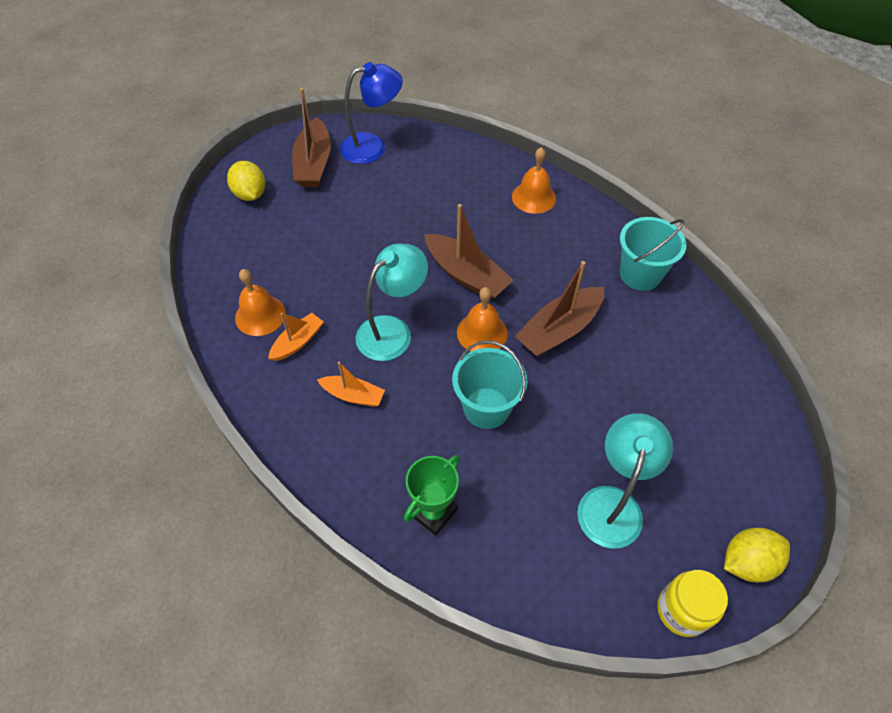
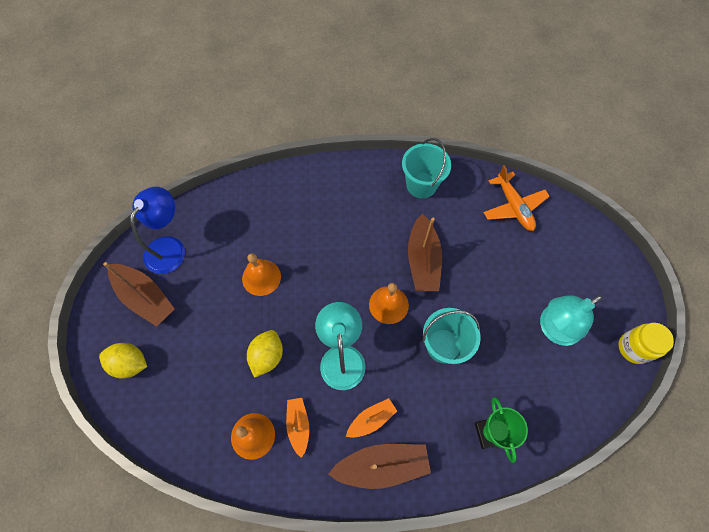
camera: 50 degrees left, 10 degrees up
brown boat [424,204,513,300] -> brown boat moved to [328,444,431,489]
orange bell [512,147,556,214] -> orange bell moved to [242,253,281,296]
turquoise lamp [577,413,673,549] -> turquoise lamp turned 90 degrees counterclockwise [540,295,602,346]
yellow lemon [724,528,790,582] -> yellow lemon moved to [247,330,283,378]
none -> orange plane [483,165,550,231]

